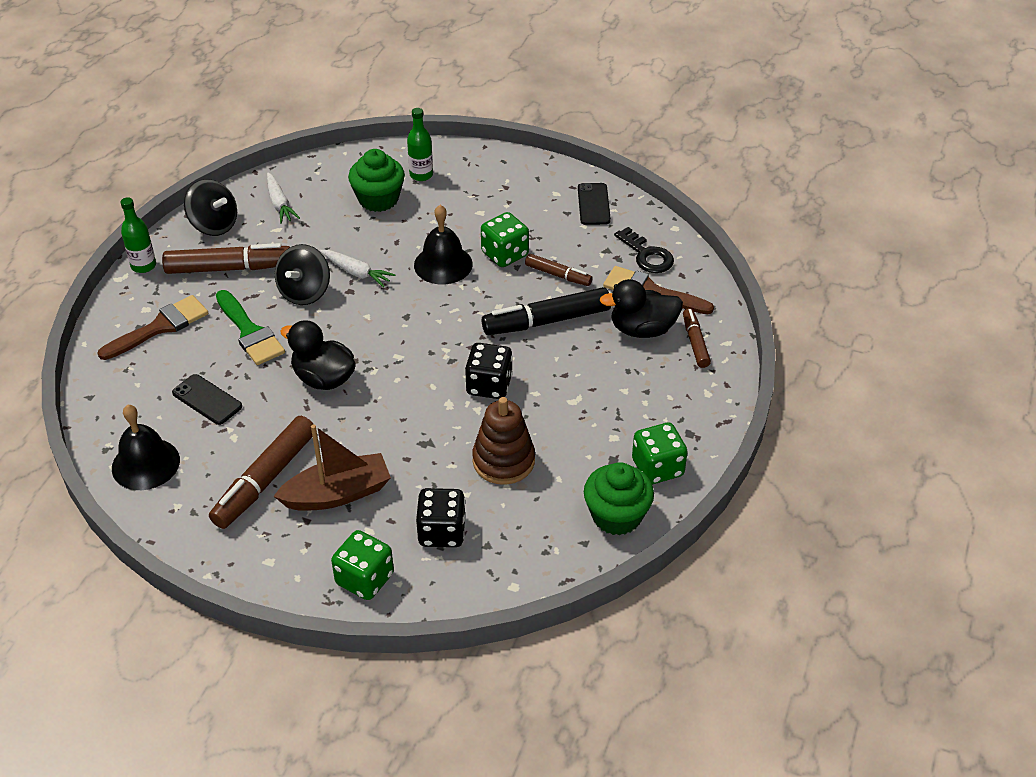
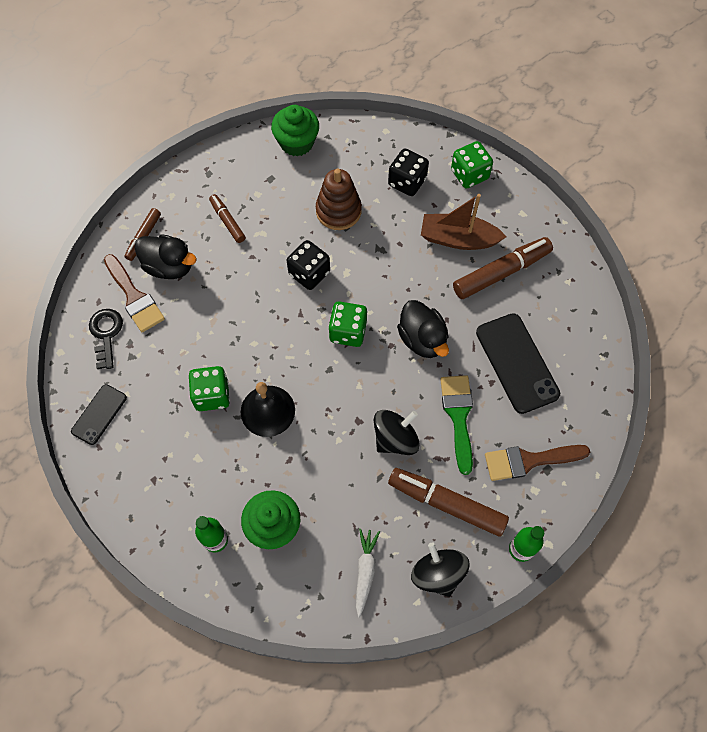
camera: 150 degrees left, 20 degrees up
black bell [112,405,180,490] -> none
black phone [172,374,242,425] -> black phone [476,313,560,414], size x1.72
white carrot [320,250,395,288] -> none
black marker [482,287,611,335] -> none
brown marker [525,254,592,286] -> brown marker moved to [209,194,246,243]
green dice [632,422,688,485] -> green dice moved to [328,302,367,347]

